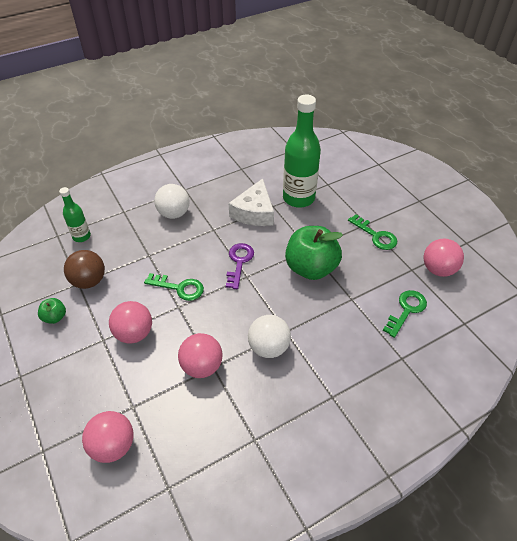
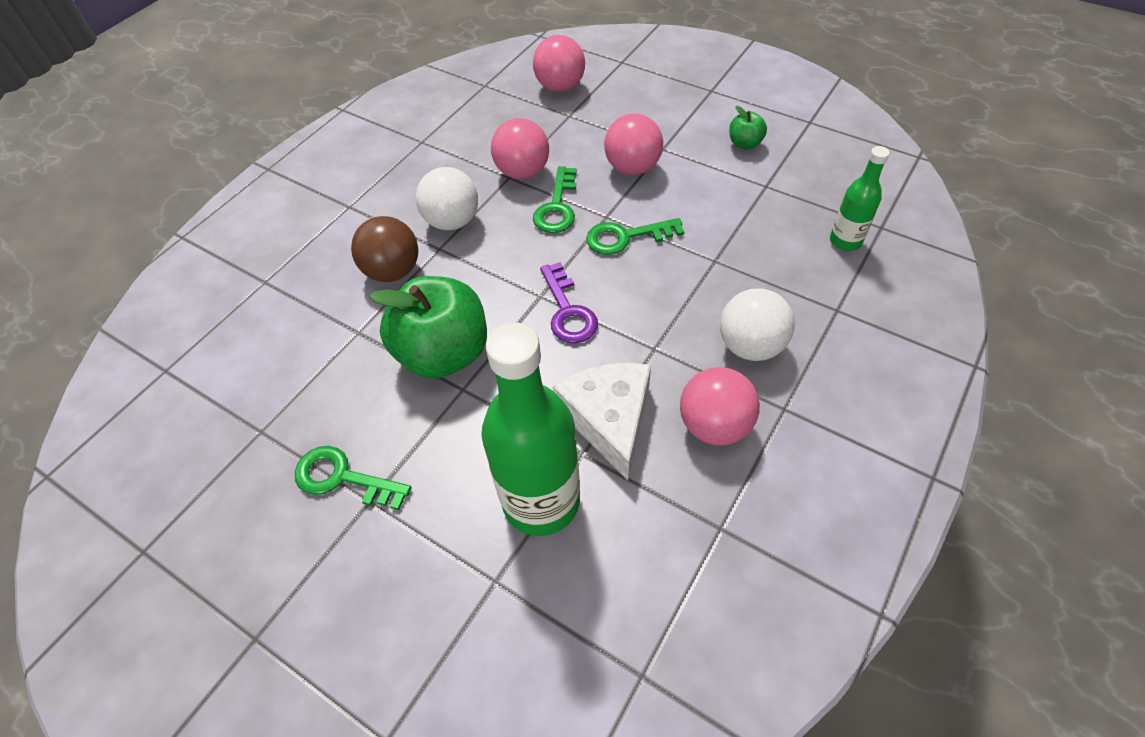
camera: 155 degrees right, 5 degrees up
brown ball [64,250,105,289] -> brown ball moved to [351,216,419,282]
green key [383,290,427,338] -> green key moved to [533,166,577,233]
pink ball [423,239,464,277] -> pink ball moved to [680,367,760,445]

